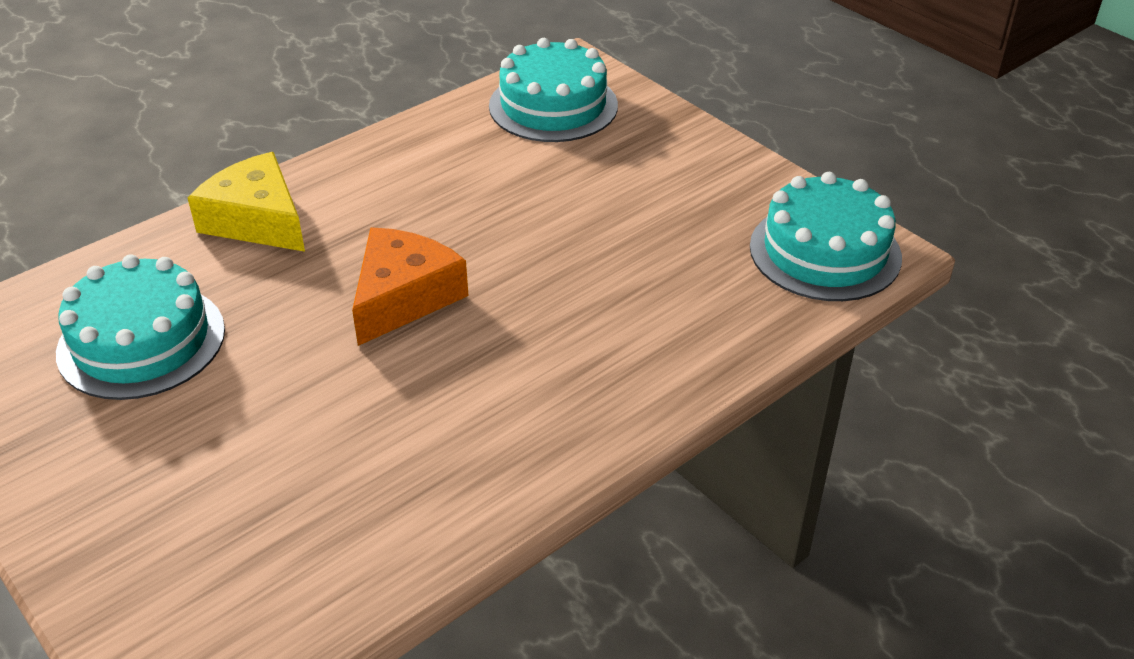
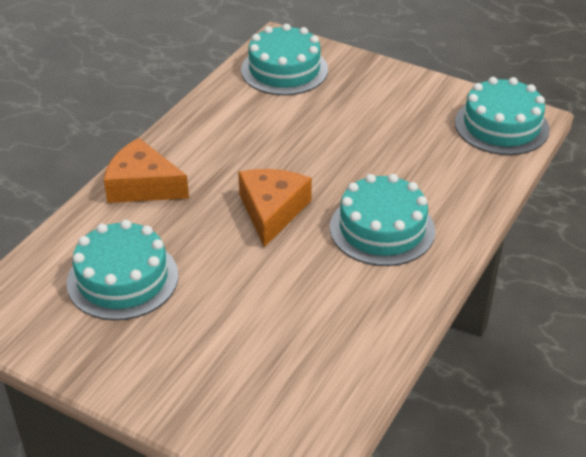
camera: 20 degrees left, 0 degrees up
yellow cheese [187,152,305,252] -> orange cheese [104,138,189,203]
none -> turquoise cake [330,174,435,266]

